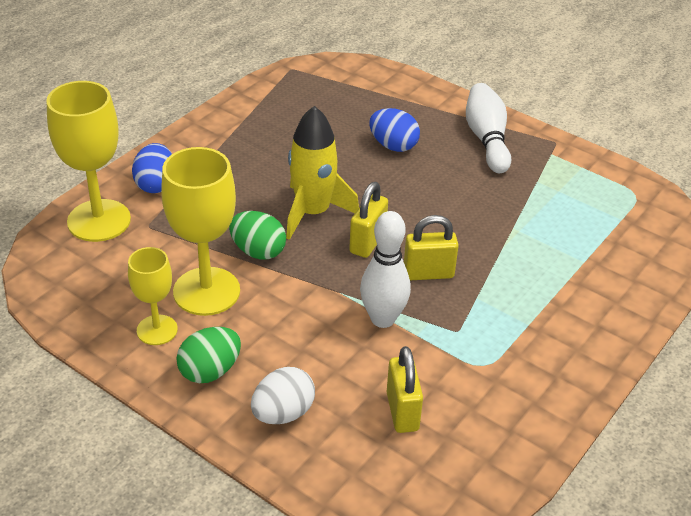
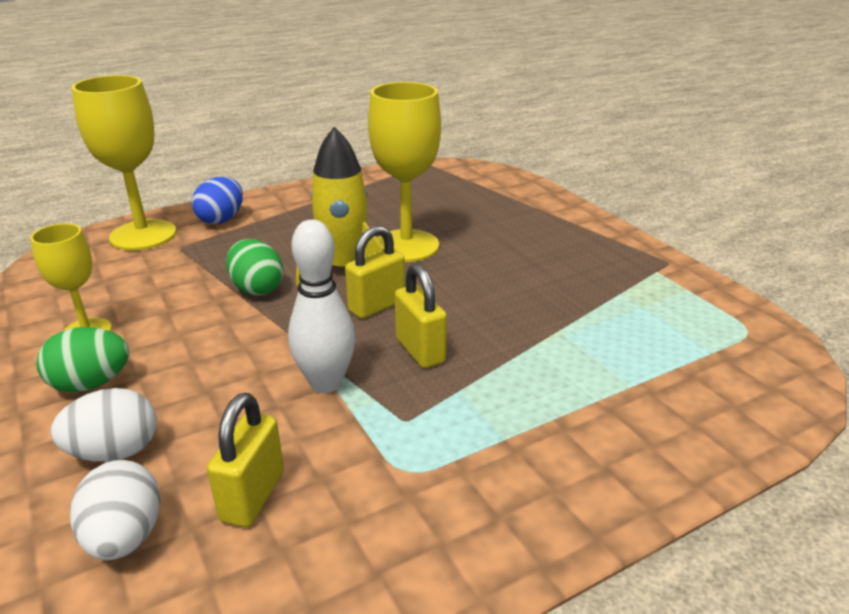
camera: 25 degrees right, 10 degrees down
yellow goblet [161,147,240,316] -> yellow goblet moved to [368,82,441,262]
blue egg [369,108,420,152] -> none
yellow padlock [404,215,459,280] -> yellow padlock turned 45 degrees clockwise [395,264,447,368]
white bowling pin [466,83,511,173] -> none
none -> white egg [70,460,161,560]

